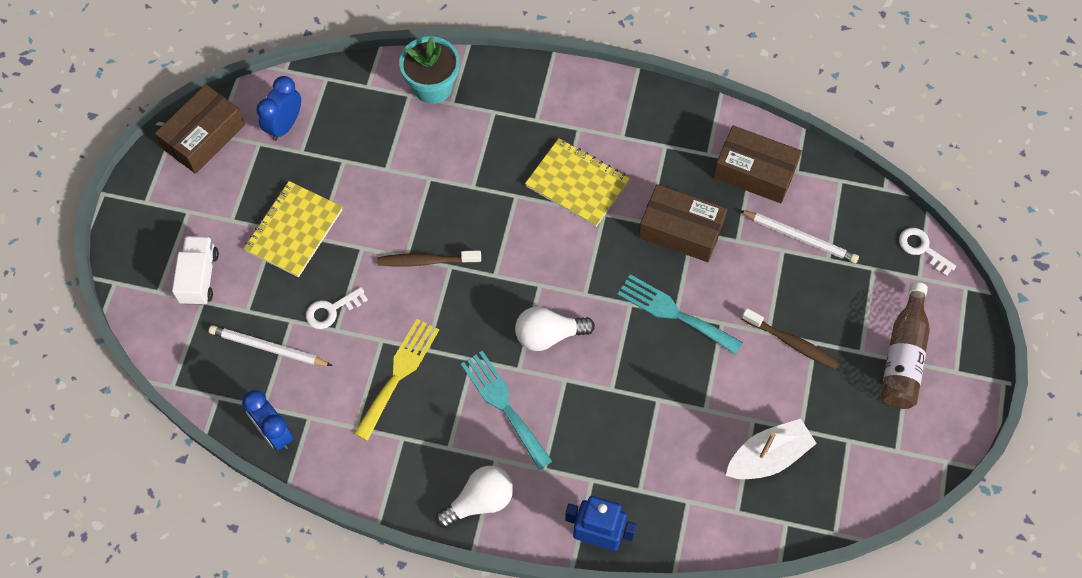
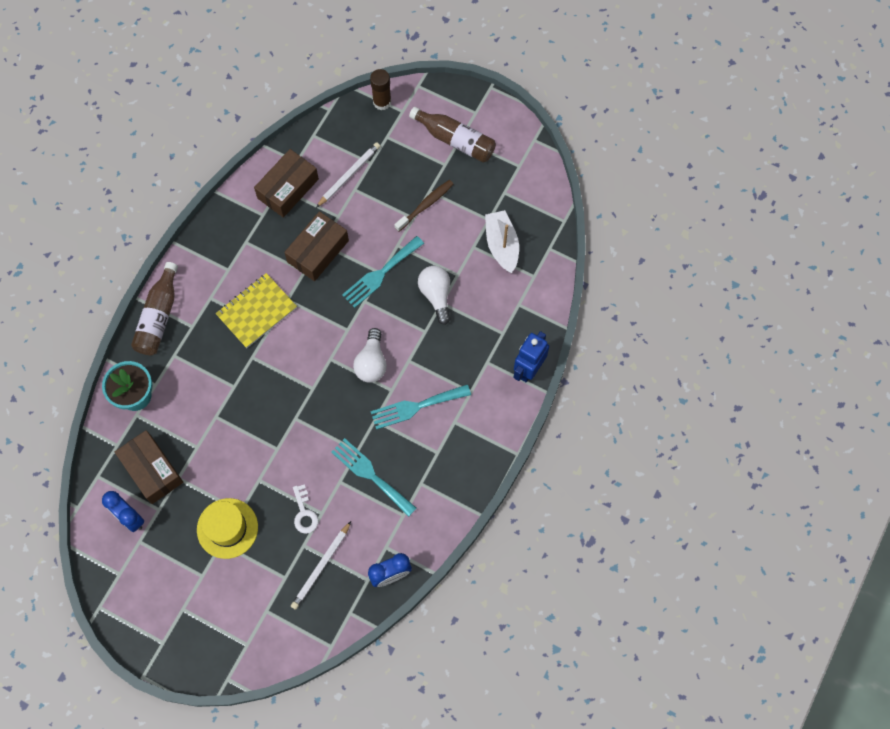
camera: 75 degrees left, 5 degrees up
brown box [155,84,245,174] -> brown box moved to [115,430,183,504]
white truck [172,236,219,305] -> none
yellow notebook [243,181,343,277] -> yellow hat [197,498,258,559]
yellow fork [354,319,439,441] -> turquoise fork [331,438,416,517]
brown toothbrush [377,250,481,267] -> none
white light bulb [436,466,513,528] -> white light bulb moved to [418,266,450,325]
white key [899,228,956,277] -> brown glue stick [370,69,391,110]
none -> brown bottle [131,262,178,355]

